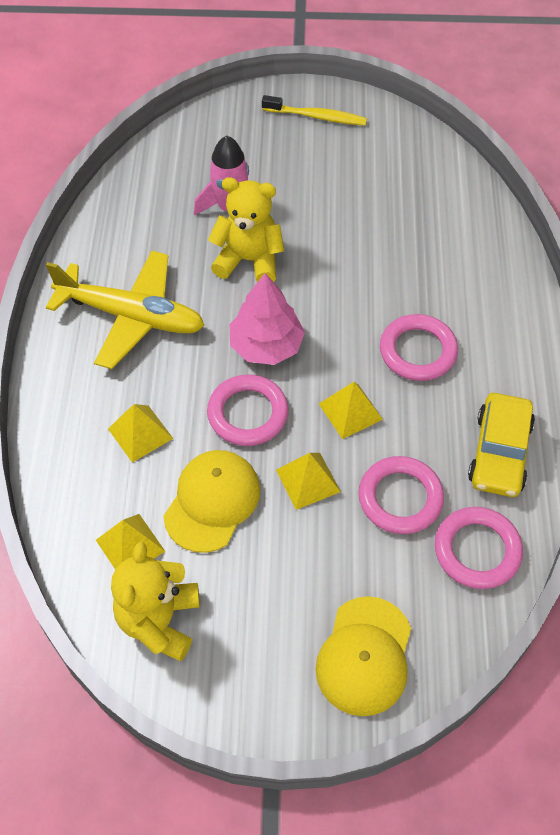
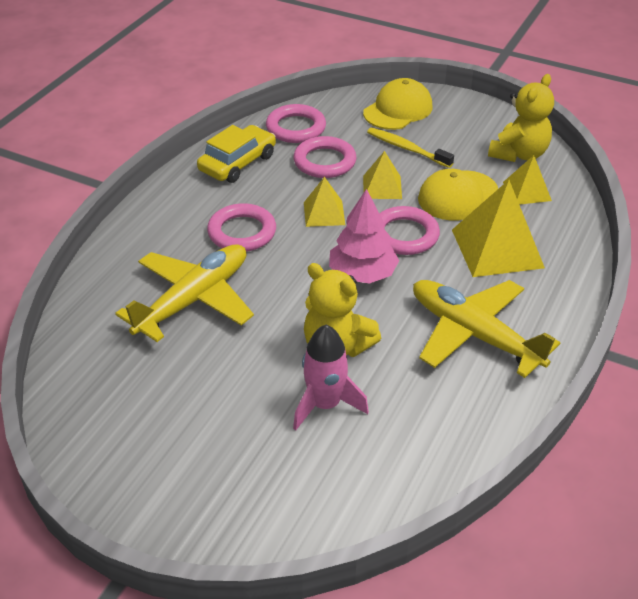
camera: 155 degrees left, 15 degrees down
yellow pyramid [108,404,173,463] -> yellow pyramid [452,180,545,277], size x1.80
yellow toothbrush [262,95,367,126] -> yellow toothbrush moved to [367,127,454,168]
none -> yellow plane [115,244,254,342]

